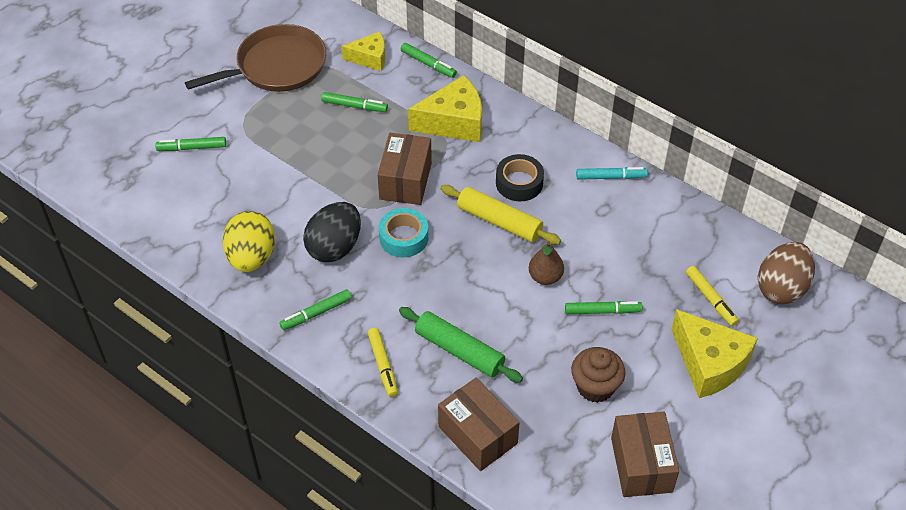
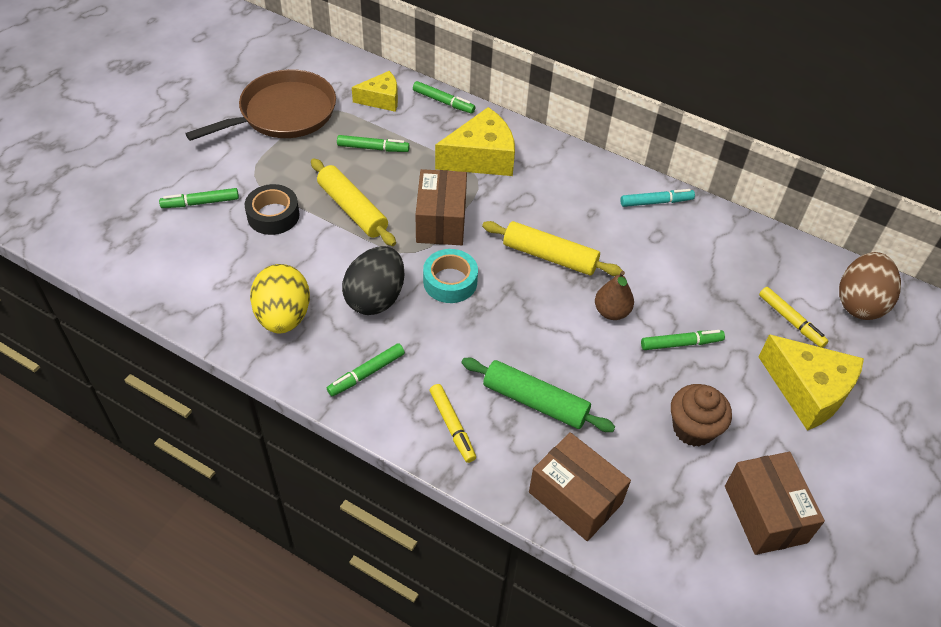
camera: 10 degrees left, 0 degrees up
black tape [496,154,544,201] -> black tape moved to [245,184,300,235]
none -> yellow rolling pin [311,158,396,246]

